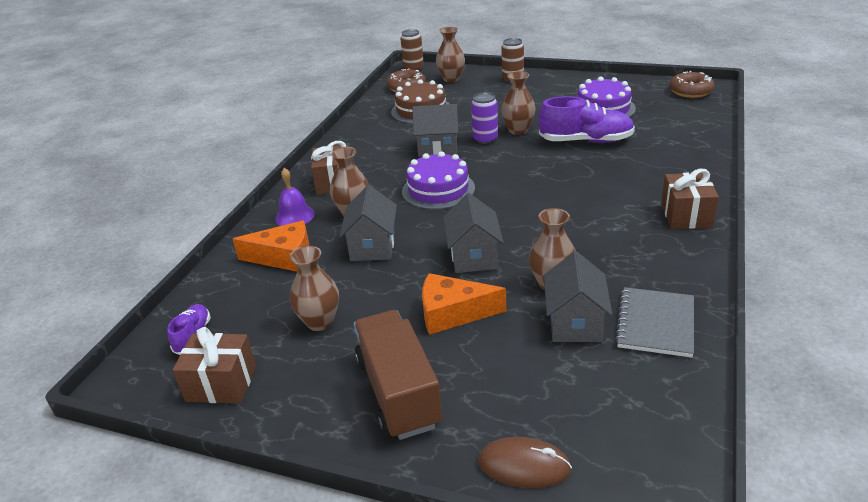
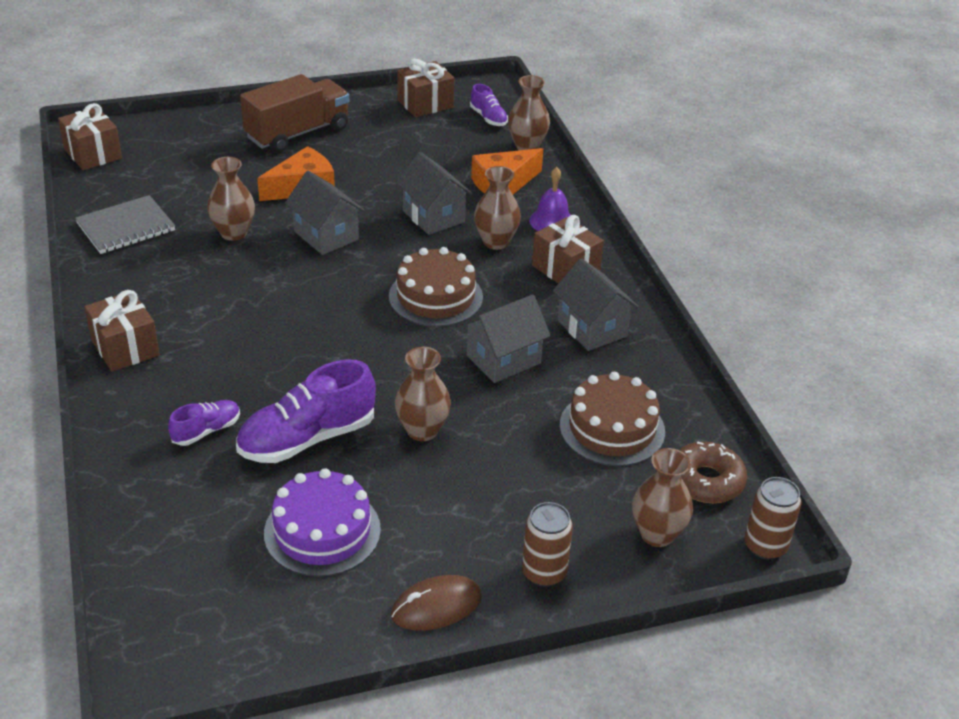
camera: 140 degrees right, 5 degrees up
brown vase [289,246,339,331] -> brown vase moved to [508,75,550,150]
brown truck [354,310,442,440] -> brown truck turned 75 degrees counterclockwise [240,74,349,153]
purple cake [402,151,475,210] -> brown cake [389,247,483,327]
purple can [471,92,498,144] -> none
brown mouse [478,437,572,488] -> brown mouse moved to [391,575,482,631]
grey house [544,251,613,342] -> grey house moved to [553,258,639,351]
grey notebook [615,287,694,358] -> grey notebook turned 75 degrees clockwise [75,195,175,254]
brown donut [669,71,715,98] -> none
none -> brown gift [58,103,122,170]
none -> purple shoe [168,400,240,446]

